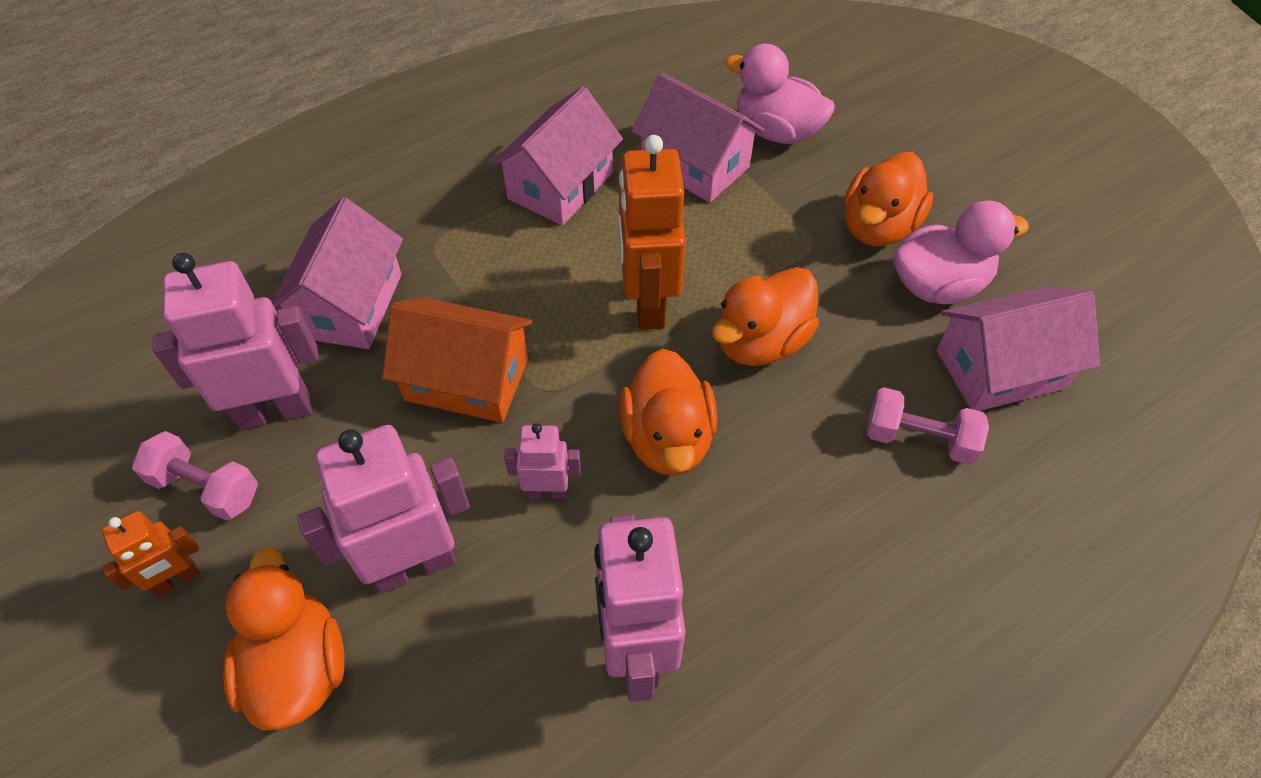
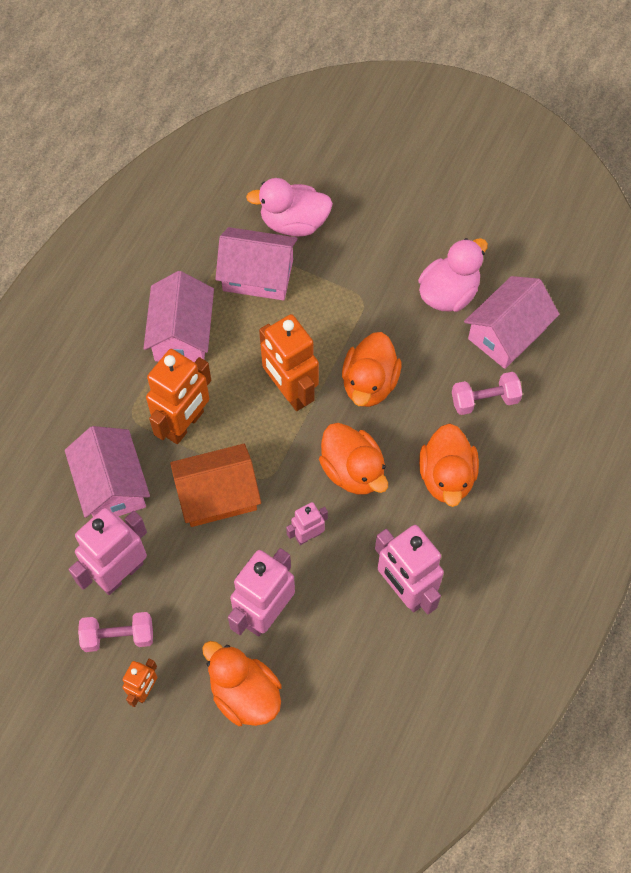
camera: 30 degrees left, 10 degrees up
orange duck [845,152,933,246] -> orange duck moved to [419,423,479,507]
none -> orange robot [146,349,211,444]

